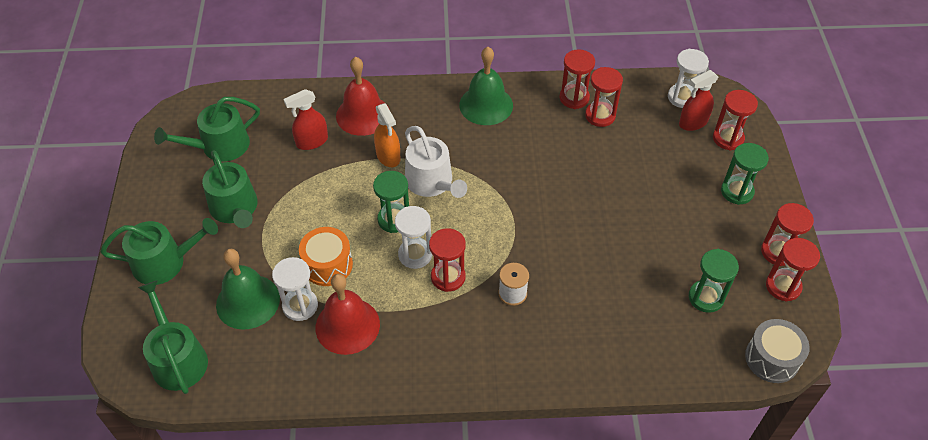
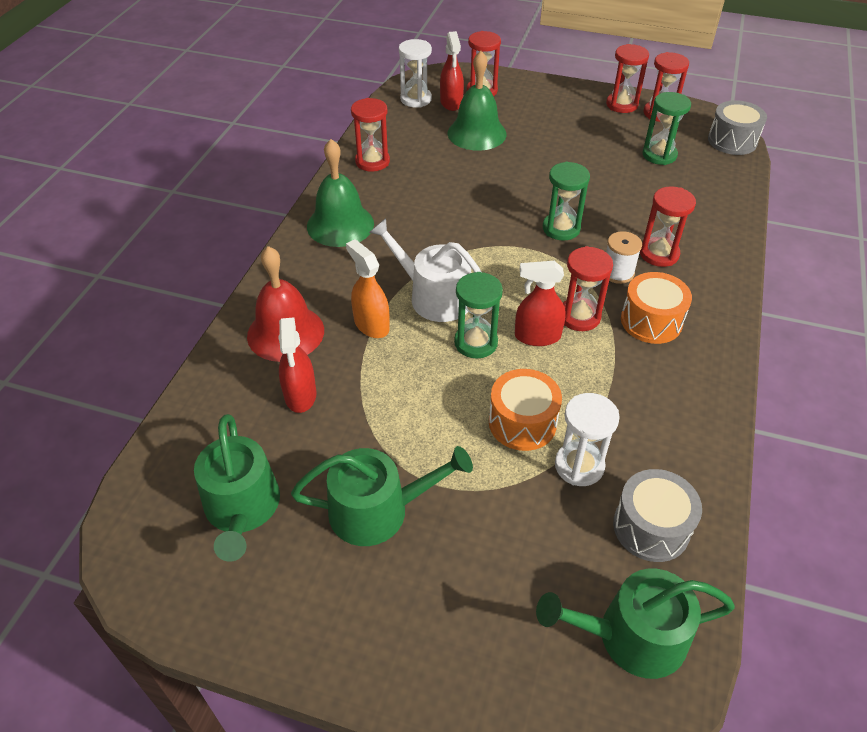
camera: 70 degrees left, 5 degrees down
green watering can [100,218,218,285] -> none
green bell [216,249,280,330] -> green bell moved to [448,51,507,151]
red bell [316,274,380,355] -> none
orange spray bottle [374,103,401,167] -> orange spray bottle turned 120 degrees counterclockwise [346,239,390,338]
white hourglass [395,206,432,269] -> red spray bottle [515,261,566,346]
white watering can [405,126,467,198] -> white watering can turned 135 degrees counterclockwise [369,218,481,322]
red hourglass [585,67,623,127] -> red hourglass moved to [640,186,696,267]
green hourglass [721,143,769,205] -> green hourglass moved to [543,162,590,241]
none -> grey drum [613,469,702,562]
none -> orange drum [621,272,692,344]

